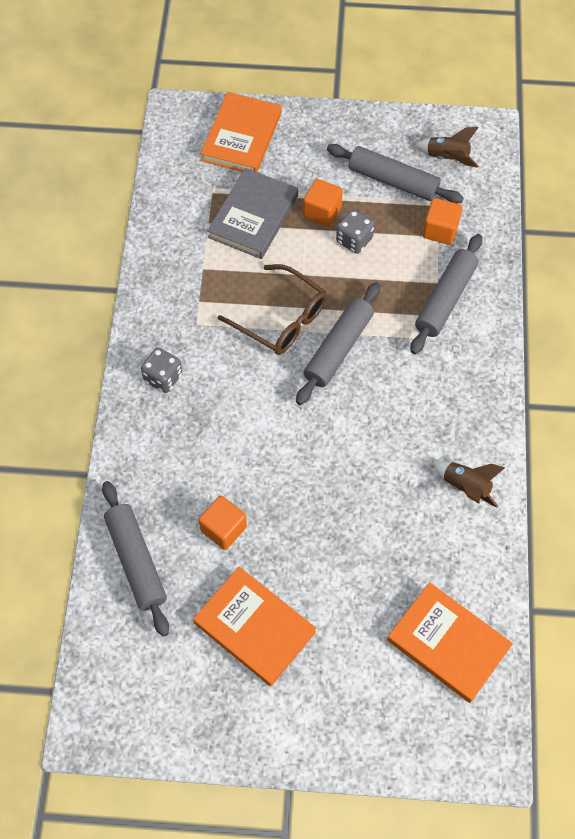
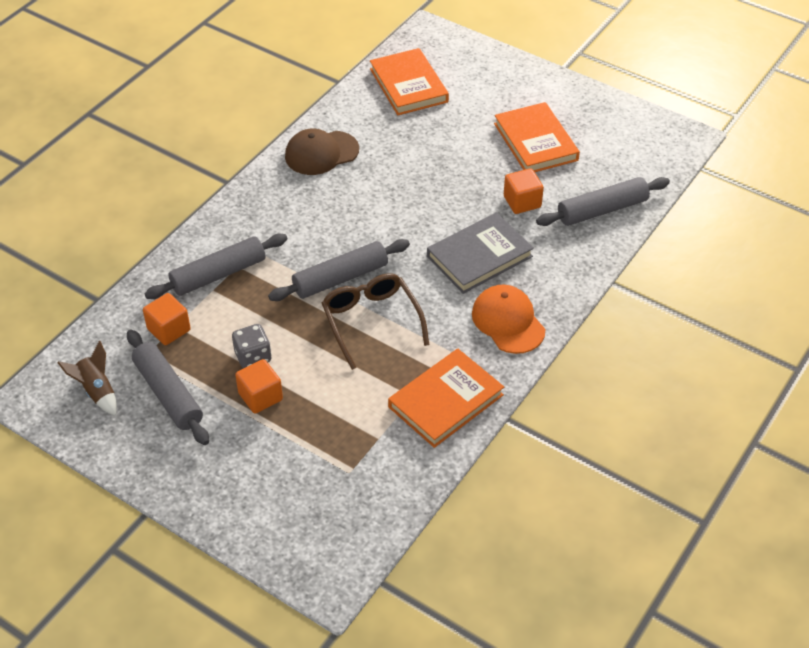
camera: 150 degrees left, 15 degrees down
grey rolling pin [102,481,169,637] -> grey rolling pin turned 60 degrees clockwise [536,177,670,226]
grey dice [141,347,182,393] -> orange cap [472,285,545,354]
orange book [200,92,282,172] -> orange book moved to [388,349,504,448]
grey book [207,168,298,259] -> grey book moved to [427,213,534,294]
brown rocket [434,462,505,508] -> brown cap [285,129,359,175]

